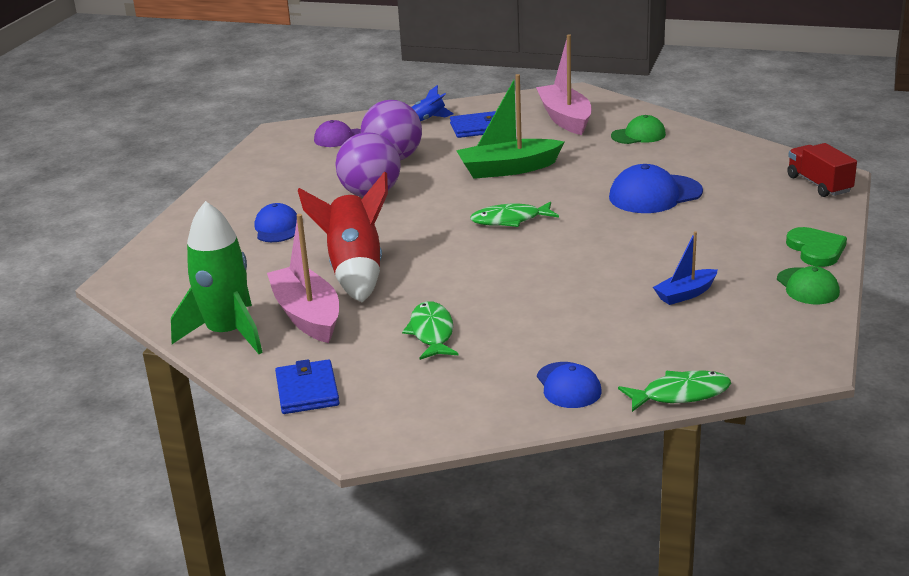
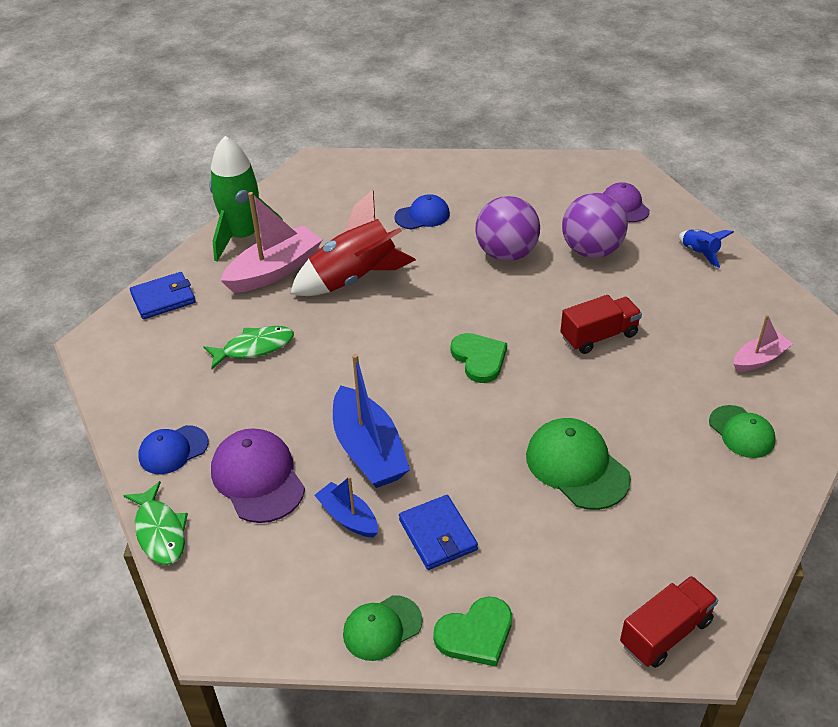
camera: 75 degrees right, 15 degrees up
blue wallet [450,111,496,138] -> blue wallet moved to [399,495,478,570]
green boat [456,74,564,179] -> red truck [561,295,642,354]
green fish [470,201,559,227] -> green heart [451,333,507,383]
pink boat [536,34,591,135] -> pink boat [734,315,793,372], size x0.57
blue cap [609,164,703,213] -> green cap [526,418,631,510]
none -> purple cap [211,428,305,523]
none -> blue boat [333,354,410,488]

